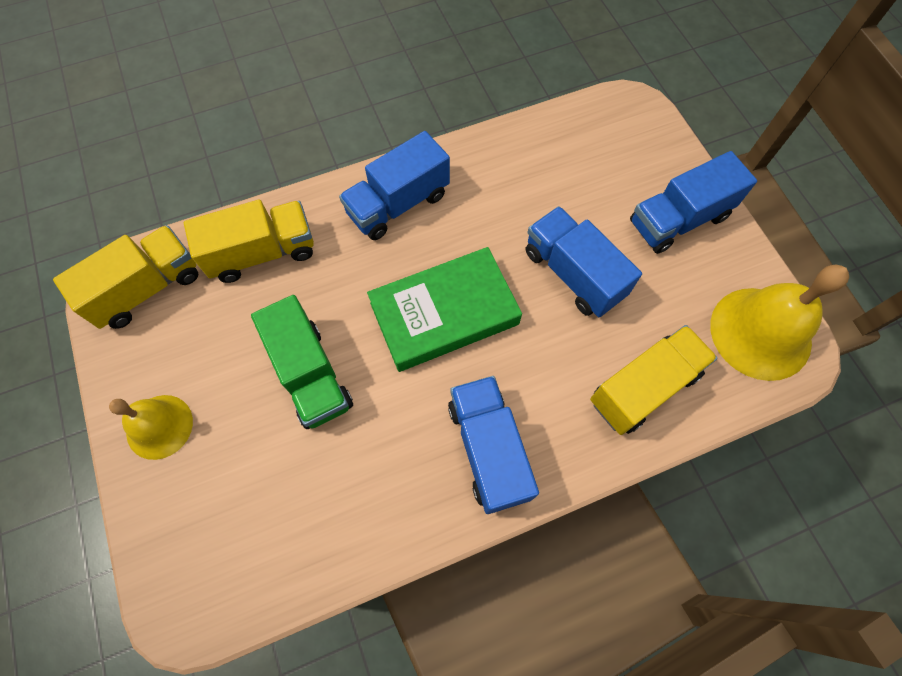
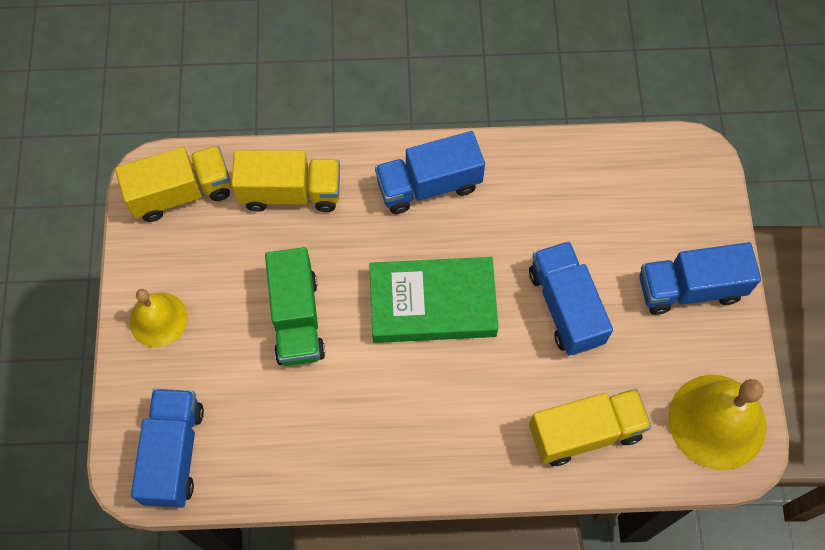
camera: 20 degrees right, 0 degrees up
blue truck [448,376,539,514] -> blue truck moved to [131,389,204,508]

